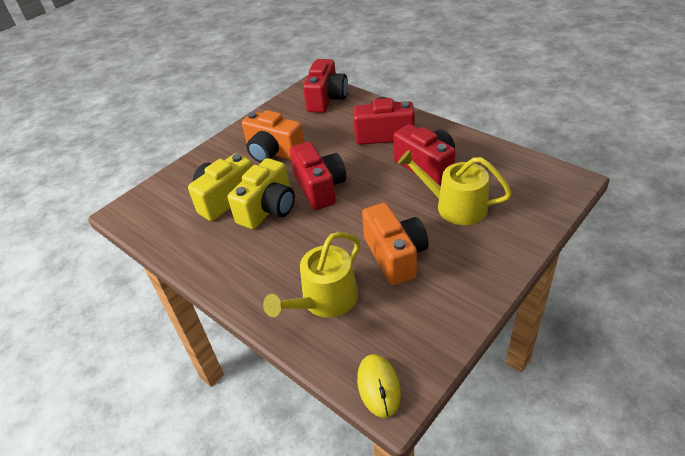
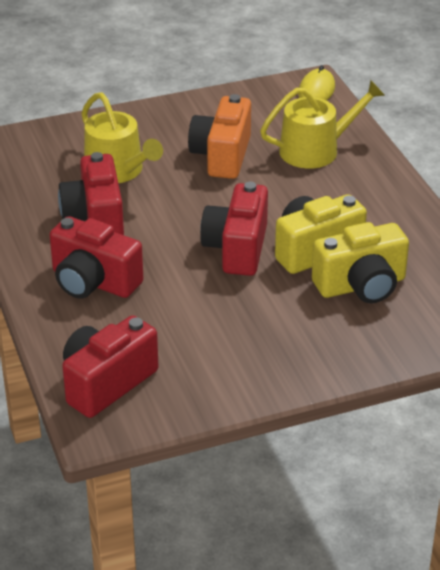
camera: 155 degrees left, 5 degrees down
orange camera [242,110,304,163] -> none

